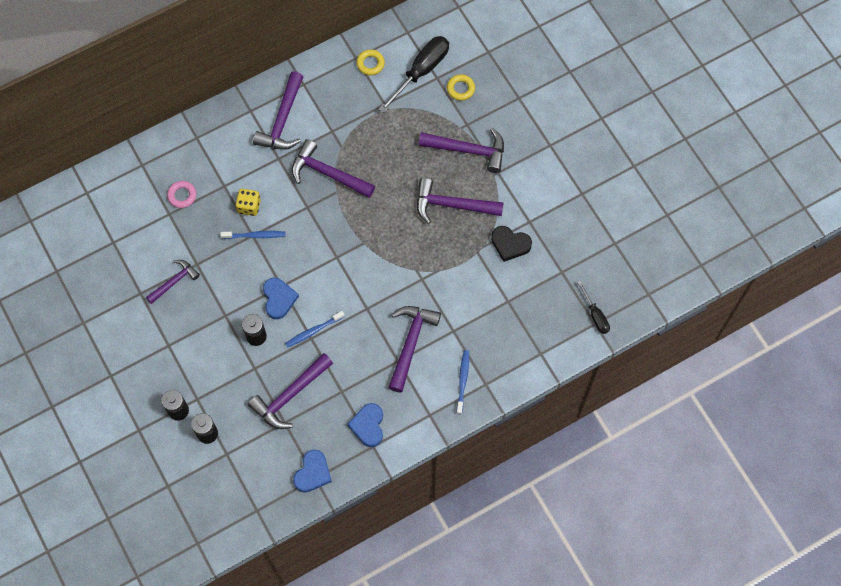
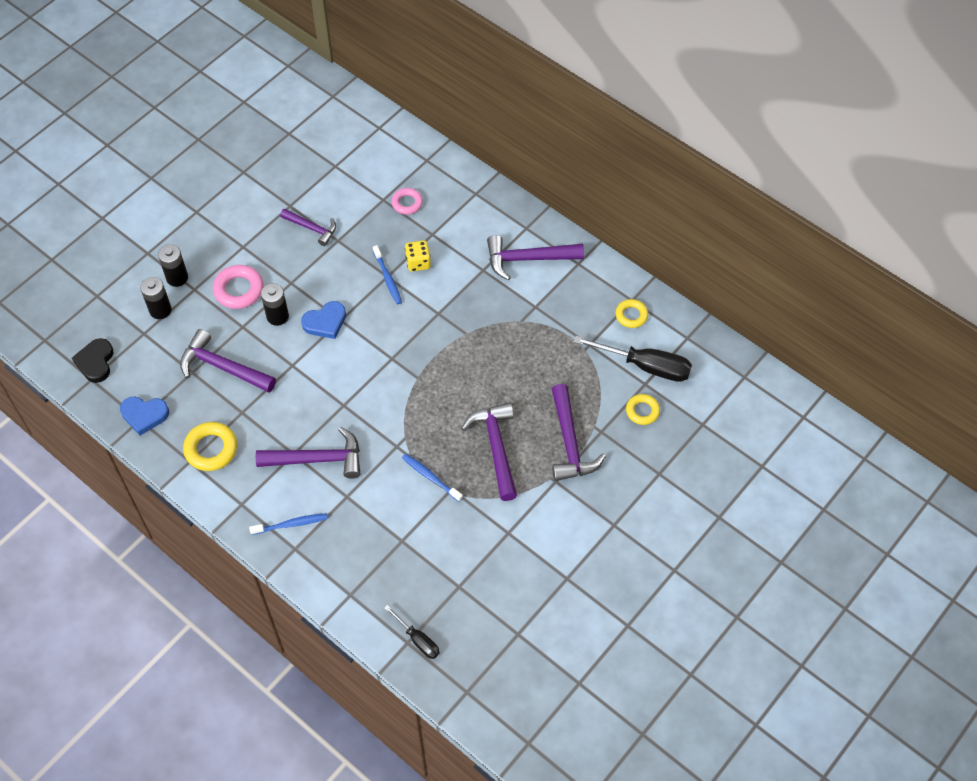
camera: 70 degrees right, 10 degrees down
blue toothbrush [285,311,345,348] -> blue toothbrush moved to [402,454,463,502]
purple hammer [292,139,375,198] -> none
blue heart [347,403,383,447] -> yellow ring [183,422,237,471]
black heart [491,226,532,262] -> black heart moved to [72,338,113,383]
black screwdriver [577,281,610,334] -> black screwdriver turned 90 degrees counterclockwise [384,605,439,659]
none -> pink ring [213,265,263,309]

